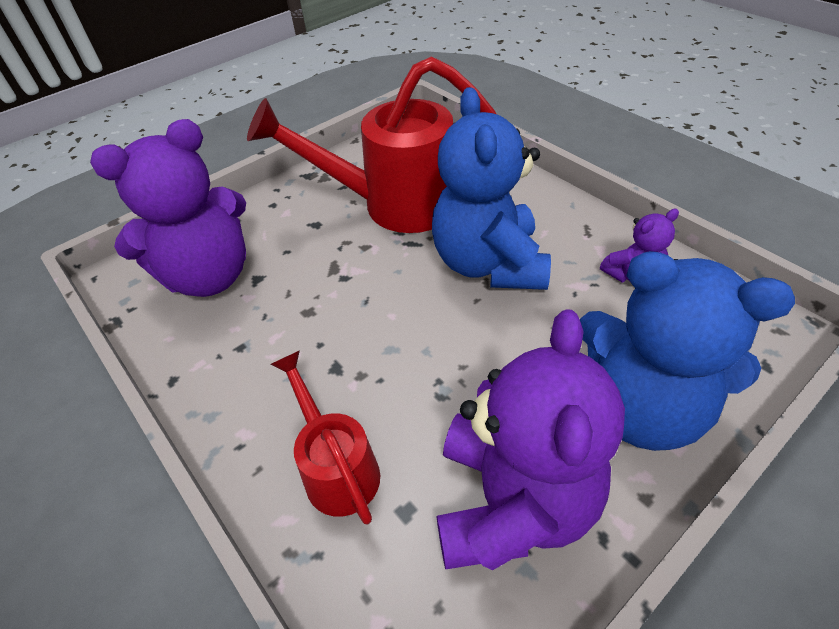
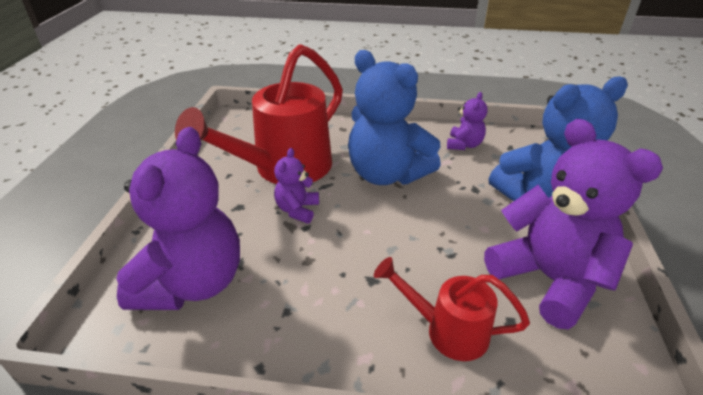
camera: 45 degrees left, 10 degrees down
none -> purple teddy bear [274,148,319,223]

